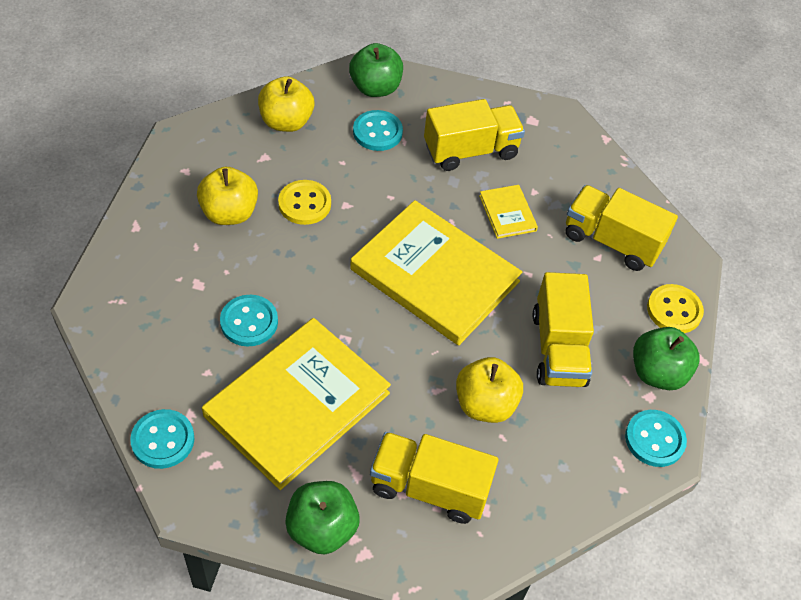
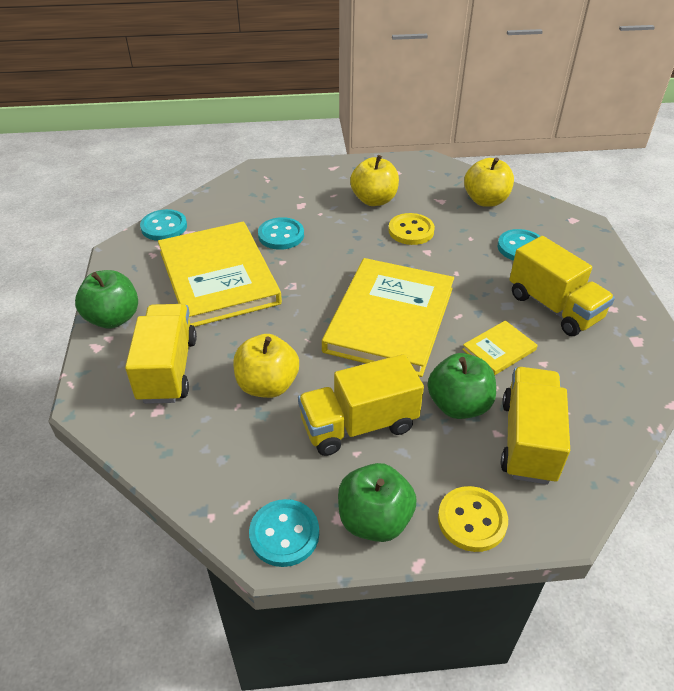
camera: 75 degrees right, 10 degrees down
yellow book [202,318,391,490] -> yellow book turned 45 degrees clockwise [158,221,282,327]
green apple [349,43,403,97] -> green apple moved to [428,353,496,419]

